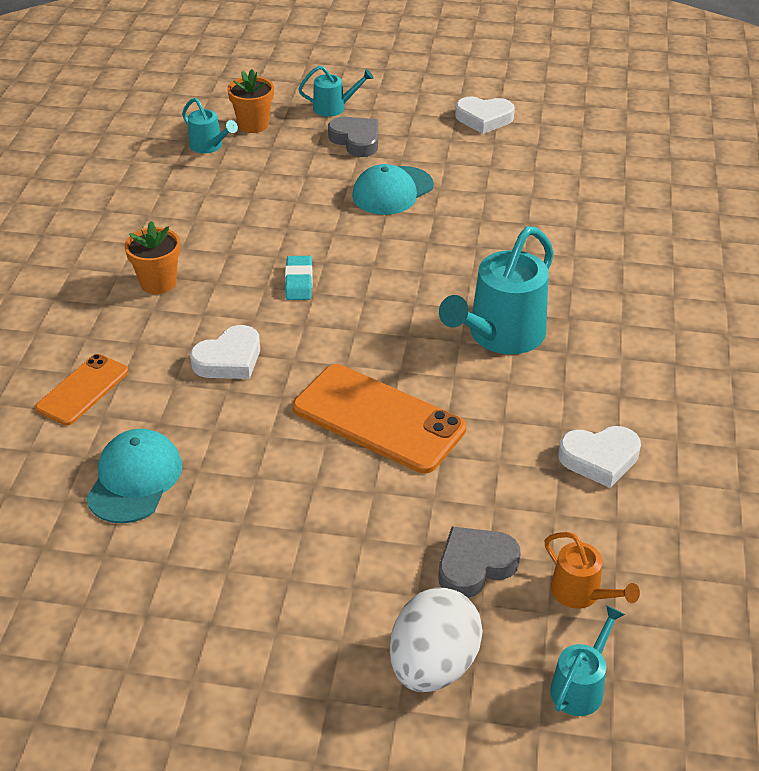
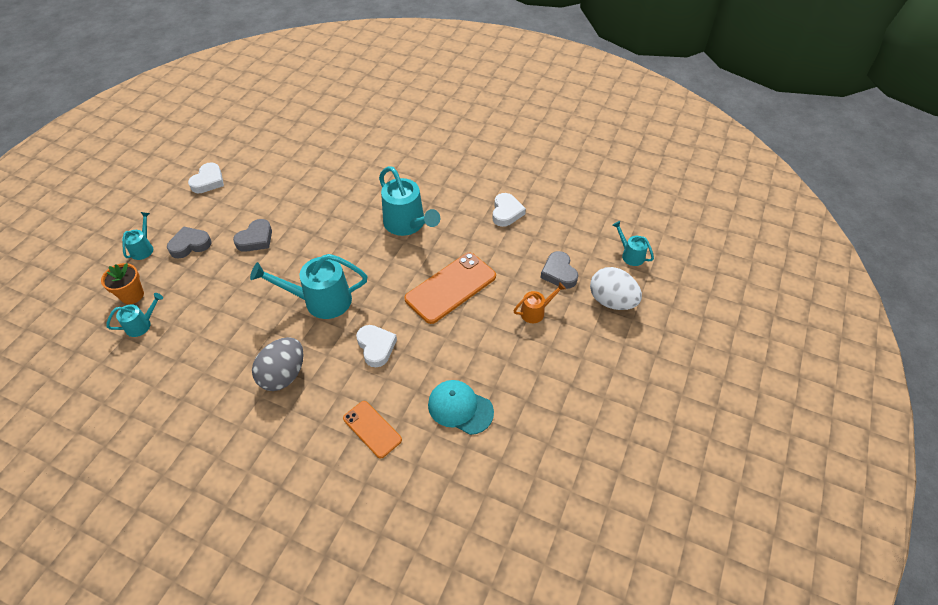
camera: 75 degrees left, 10 degrees up
orange flower pot [124,221,180,294] -> grey egg [252,337,304,391]
turquoise eraser [285,256,313,300] -> turquoise watering can [250,254,367,319]
turquoise cap [352,164,434,215] -> grey heart [233,219,272,252]
orange watering can [545,532,640,609] -> orange watering can moved to [513,282,566,323]

